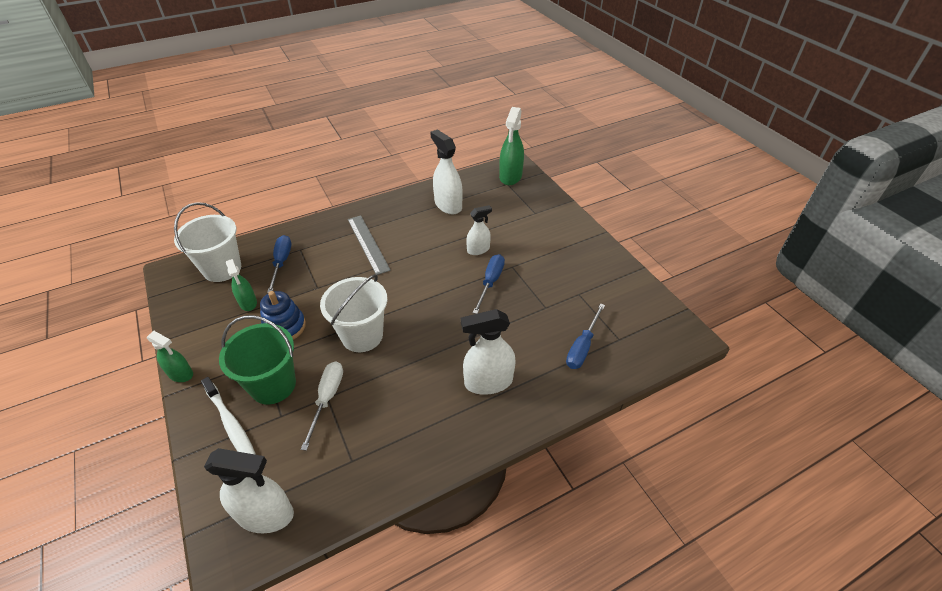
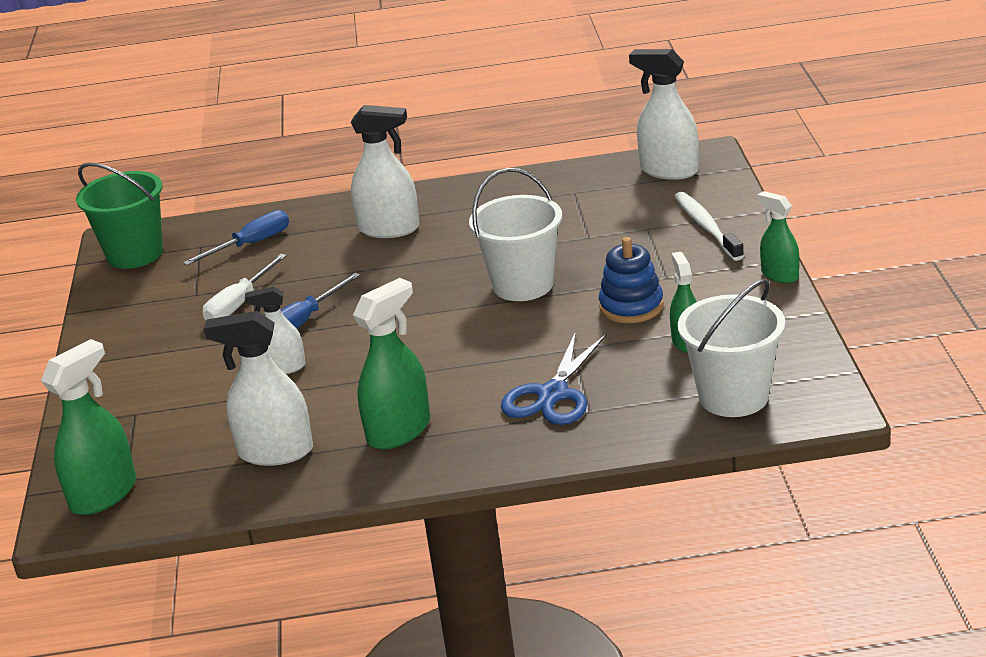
camera: 155 degrees left, 15 degrees down
green bucket [219,315,296,405] -> green bucket moved to [76,162,163,269]
blue screwdriver [267,235,292,293] -> none
white screwdriver [301,361,343,451] -> white screwdriver moved to [203,254,287,320]
grey ruler [348,215,391,275] -> none
white spray bottle [430,129,462,214] -> white spray bottle turned 105 degrees clockwise [204,311,313,466]
none -> green spray bottle [353,278,430,449]
none -> blue scissors [501,331,607,425]

